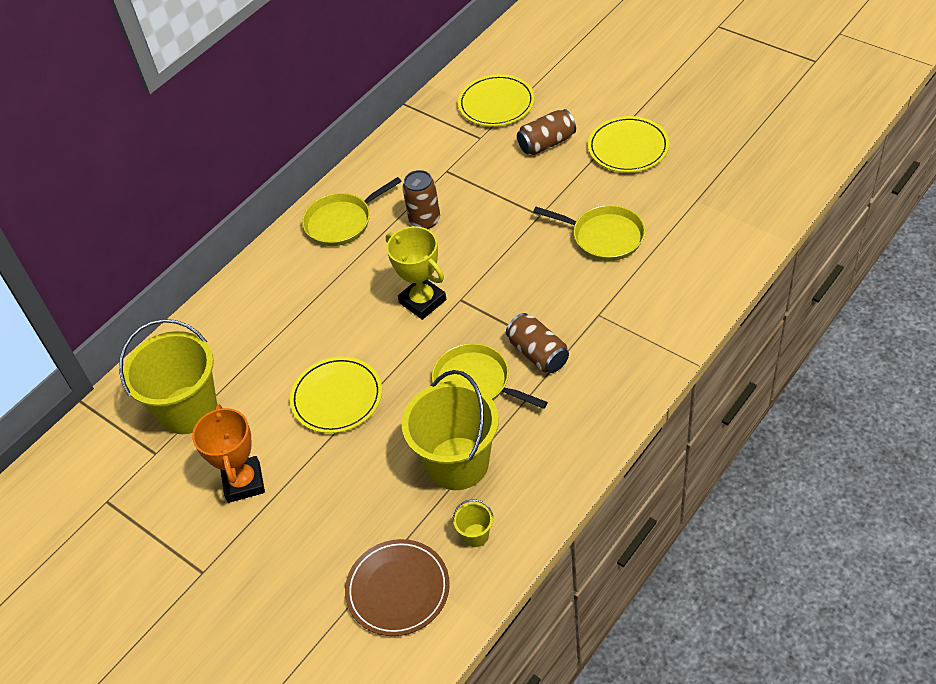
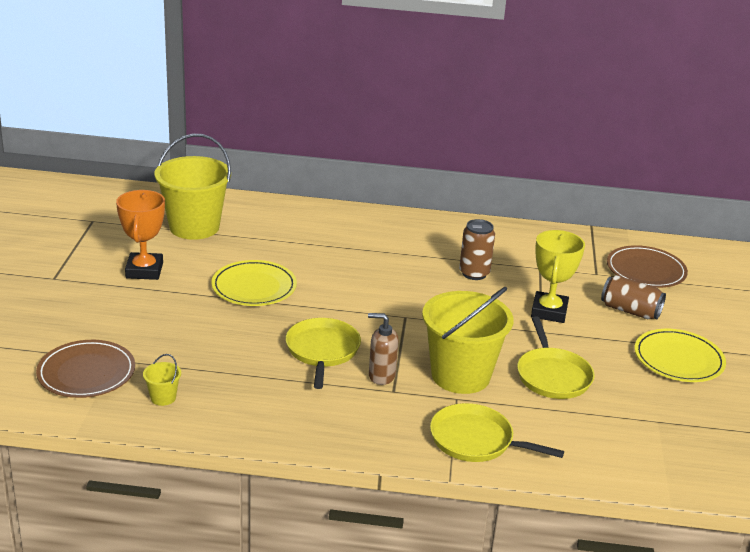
camera: 50 degrees right, 20 degrees down
orange trophy [192,405,265,503] -> orange trophy turned 45 degrees counterclockwise [116,190,165,280]
yellow pan [302,177,402,246] -> yellow pan moved to [430,403,564,462]
yellow trophy [386,226,446,320] -> yellow trophy moved to [531,230,585,323]
yellow bucket [402,370,499,490] -> yellow bucket moved to [422,287,514,394]
yellow plate [458,74,535,126] -> brown plate [607,245,688,288]
brown can [506,313,569,373] -> brown soap dispenser [368,313,399,385]

